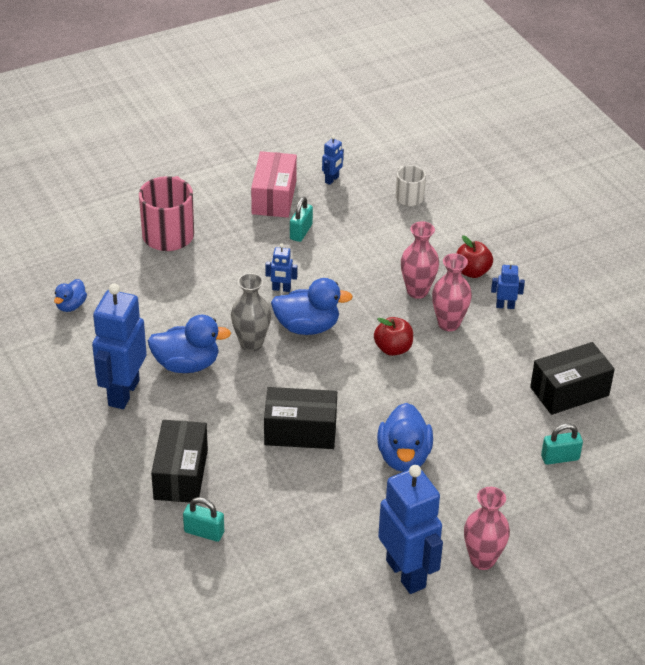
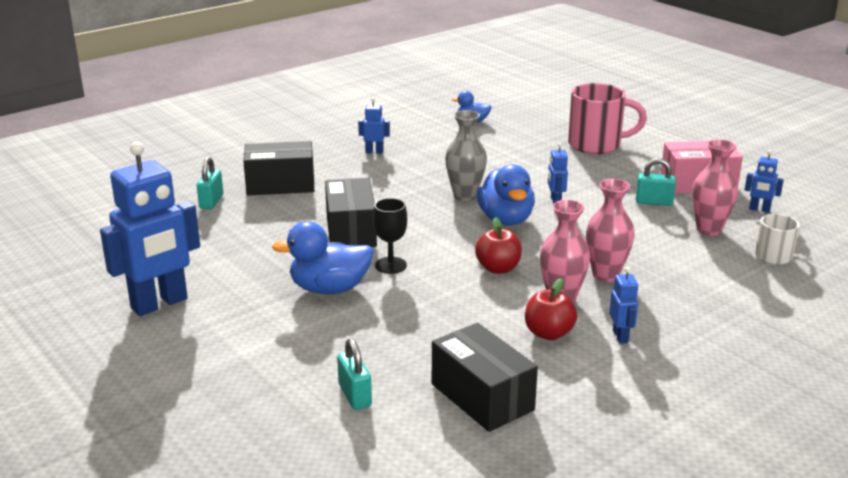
camera: 80 degrees right, 15 degrees down
blue robot [92,284,147,409] -> blue robot [358,98,390,154], size x0.44
blue duck [148,315,231,373] -> none
red apple [457,235,493,278] -> red apple moved to [525,278,577,340]
pink vase [464,487,510,570] -> pink vase moved to [692,139,738,236]
none -> black goblet [373,198,407,274]

